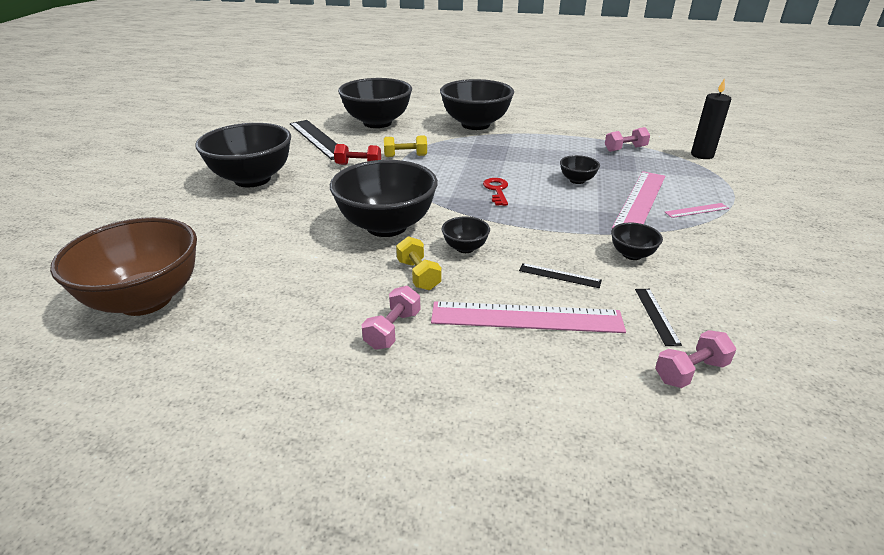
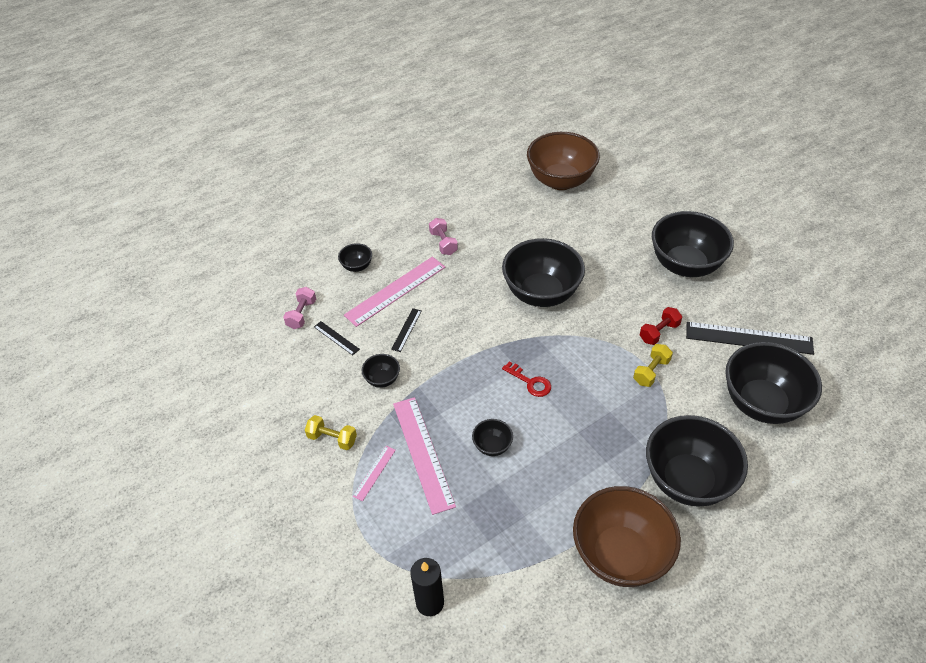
camera: 135 degrees right, 15 degrees up
yellow dumbbell [396,236,442,290] -> yellow dumbbell moved to [305,415,357,450]
black bowl [442,216,490,253] -> black bowl moved to [338,243,372,272]
black ruler [519,263,602,288] -> black ruler turned 45 degrees counterclockwise [391,308,422,352]
pink dumbbell [605,127,650,152] -> none
none -> brown bowl [573,486,681,587]

